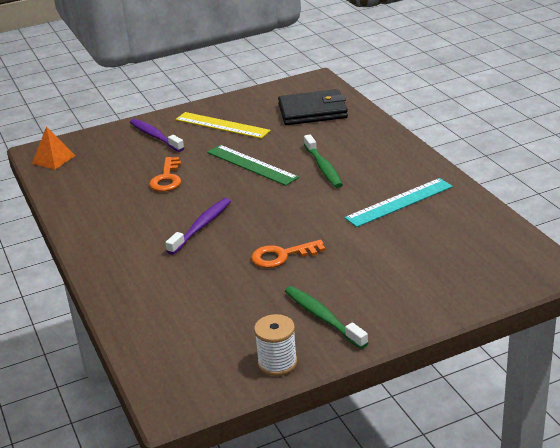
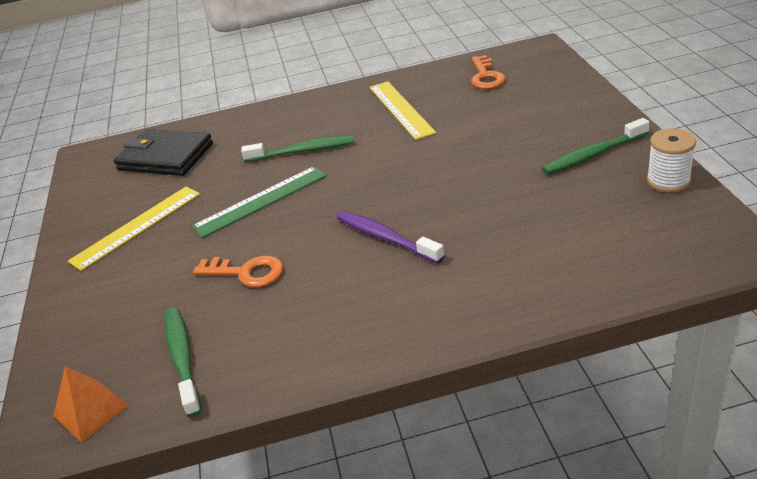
camera: 75 degrees left, 5 degrees up
purple toothbrush [130,119,184,152] -> none
orange key [251,240,325,268] -> orange key moved to [471,55,506,89]
black wallet [278,89,348,125] -> black wallet turned 75 degrees counterclockwise [114,129,213,176]
turquoise ruler [344,178,453,227] -> yellow ruler [370,81,436,140]
none -> green toothbrush [165,308,201,417]

